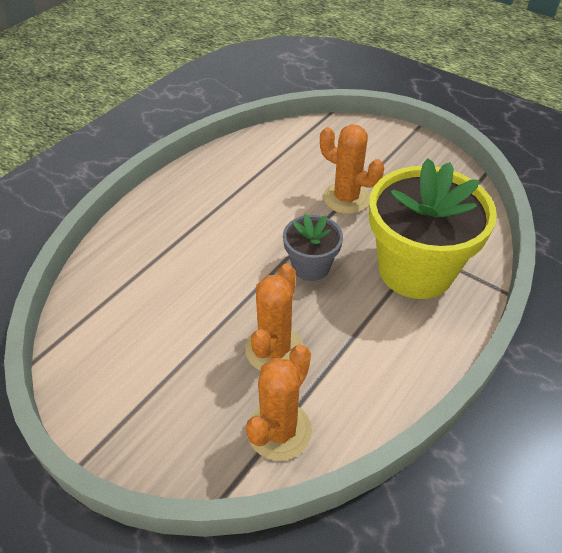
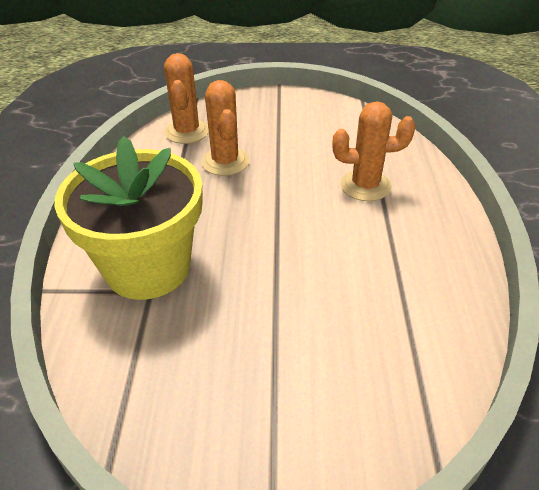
camera: 145 degrees right, 5 degrees down
grey flower pot [283,214,343,281] -> none
orange cactus [320,124,384,214] -> orange cactus moved to [332,101,416,201]

